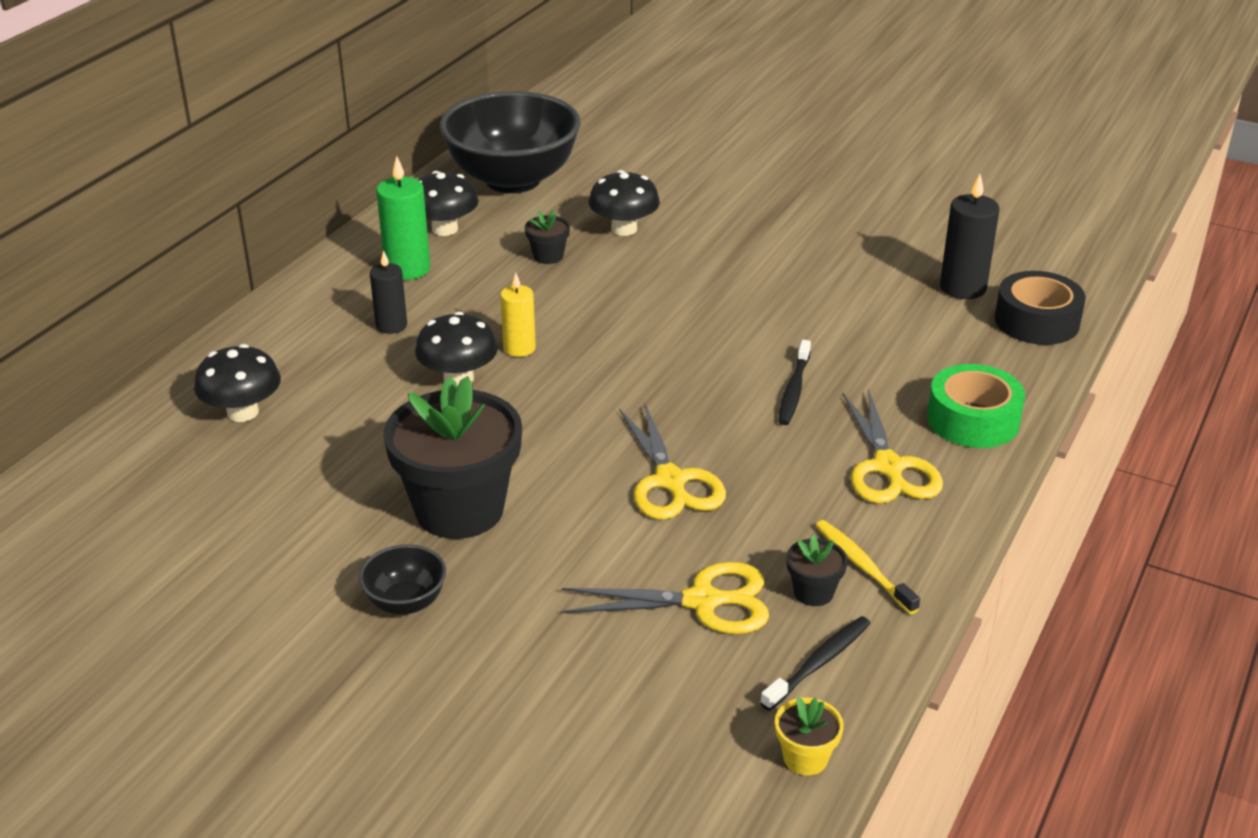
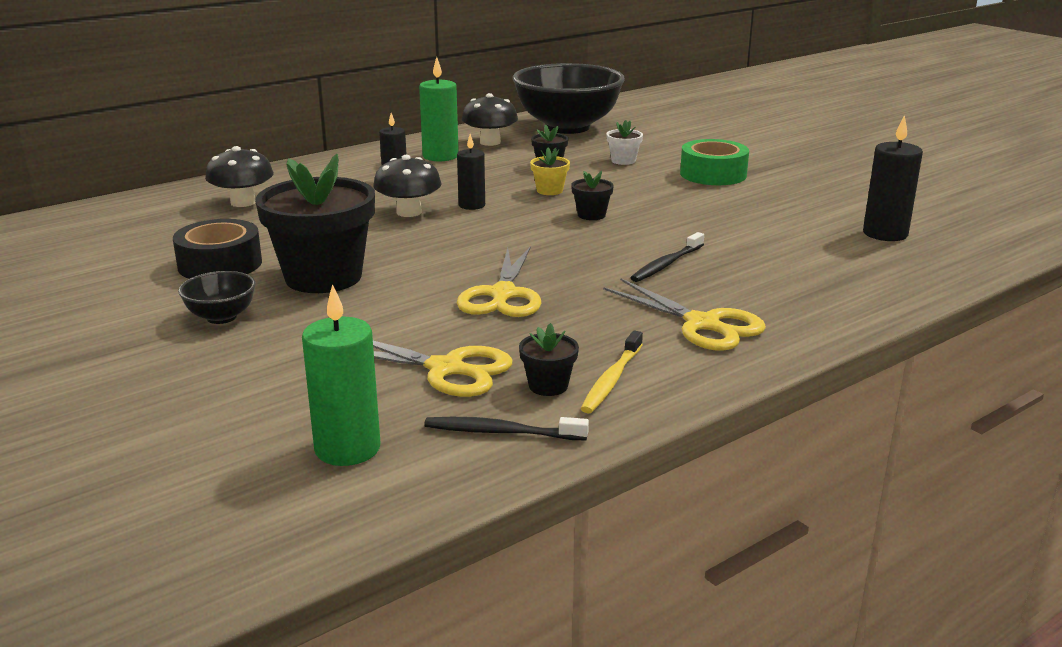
camera: 25 degrees right, 10 degrees down
yellow candle [500,273,536,357] -> black candle [457,134,485,210]
black mushroom [589,170,660,236] -> white flower pot [606,120,643,165]
black toothbrush [760,616,871,711] -> black toothbrush turned 150 degrees counterclockwise [424,417,589,440]
yellow flower pot [775,697,844,775] -> yellow flower pot moved to [530,148,570,195]
yellow toothbrush [815,520,920,614] -> yellow toothbrush turned 150 degrees counterclockwise [581,331,643,413]
yellow scissors [842,389,943,504] -> yellow scissors turned 60 degrees counterclockwise [603,278,766,351]
green tape [927,364,1025,448] -> green tape moved to [680,139,749,185]
black tape [995,271,1086,345] -> black tape moved to [173,219,262,279]
none -> green candle [302,284,380,466]
none -> black flower pot [571,171,614,220]

